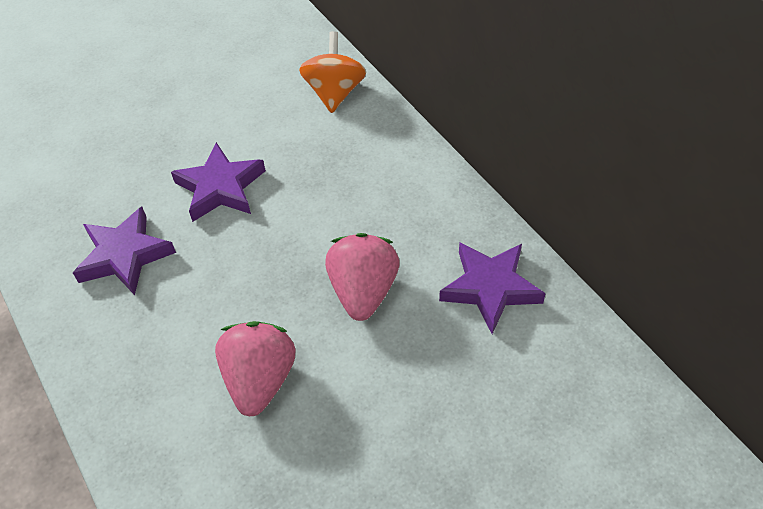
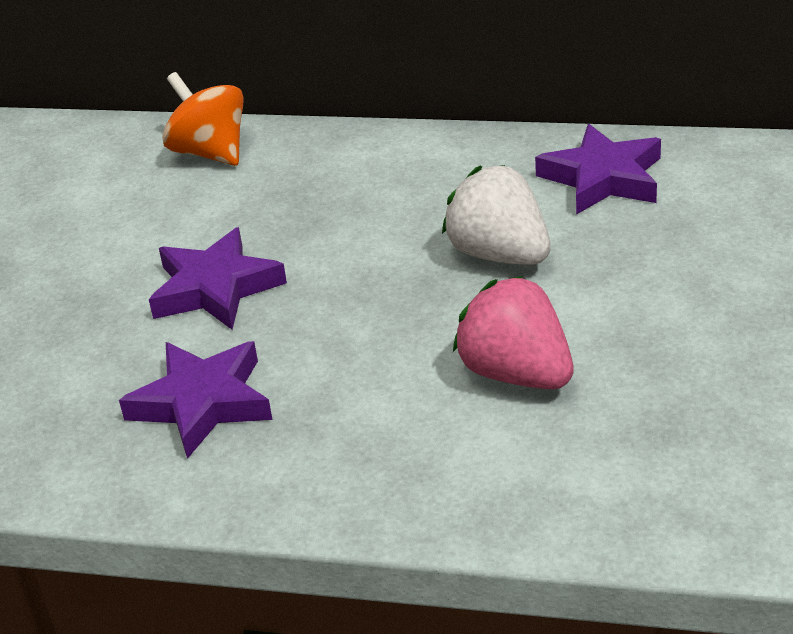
camera: 45 degrees left, 15 degrees down
pink strawberry [325,233,400,321] -> white strawberry [442,165,551,265]

